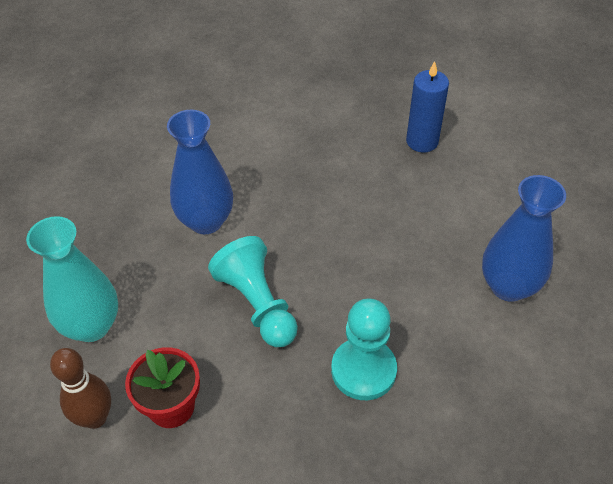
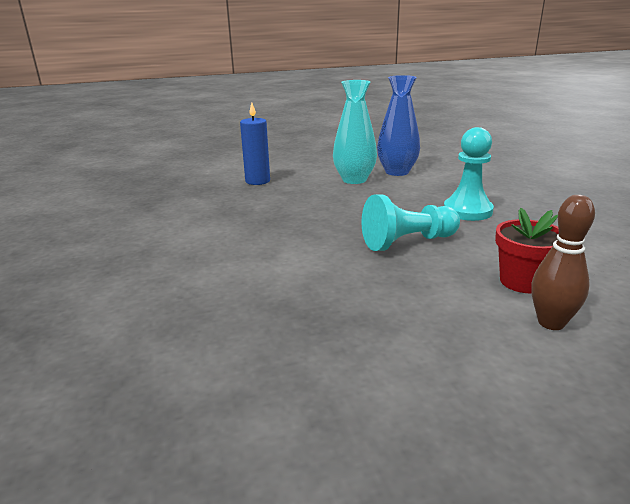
camera: 80 degrees left, 25 degrees down
turquoise vase [26,216,118,342] -> turquoise vase moved to [333,80,377,184]
blue vase [167,110,233,234] -> none

